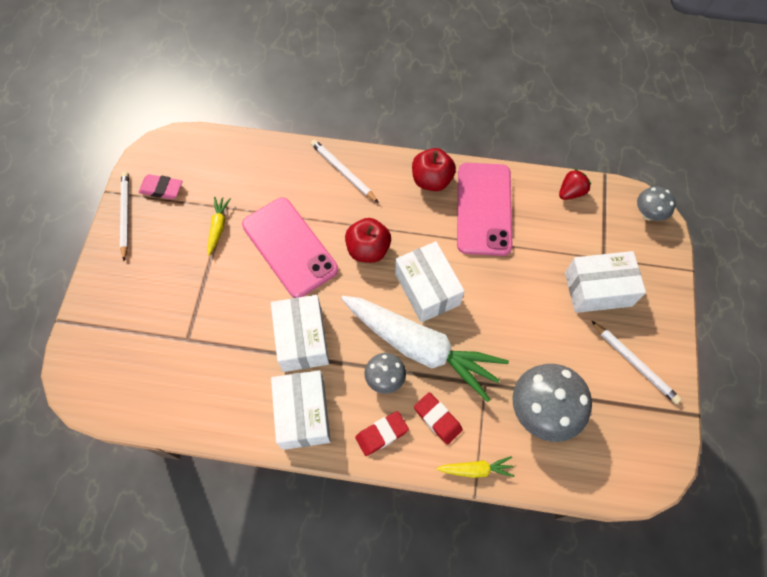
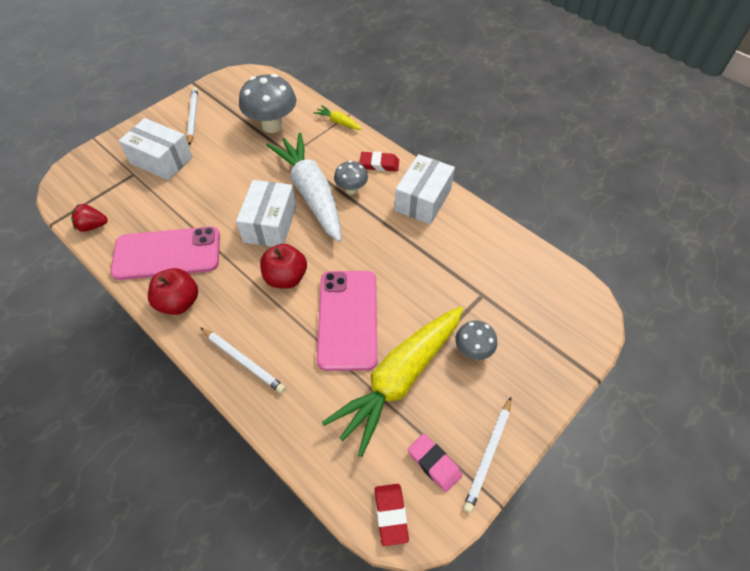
camera: 145 degrees left, 10 degrees down
yellow carrot [207,197,231,255] -> yellow carrot [322,306,463,457], size x2.48
white box [271,295,329,372] -> none
white pencil [311,139,379,203] -> white pencil turned 45 degrees counterclockwise [200,327,286,393]
red eraser [414,392,463,445] -> red eraser moved to [375,484,409,546]
pink phone [457,163,513,256] -> pink phone turned 45 degrees clockwise [110,227,220,280]
grey mushroom [637,186,676,221] -> grey mushroom moved to [455,320,497,360]

